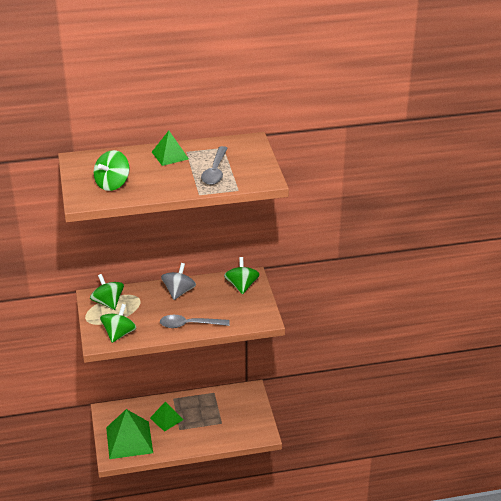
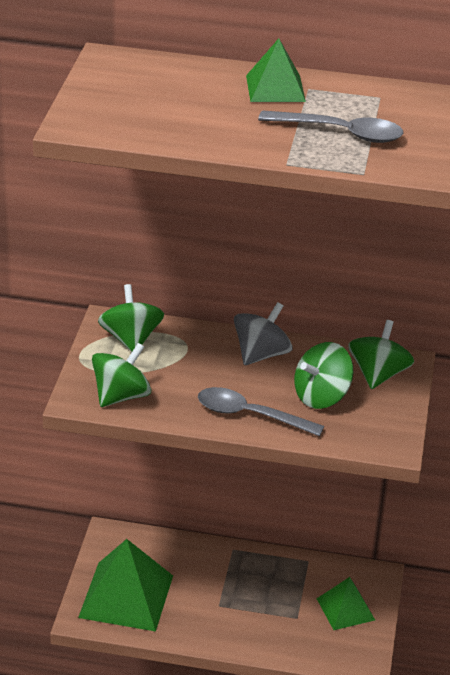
camera: 20 degrees right, 0 degrees up
green spinning top [94,150,130,191] -> green spinning top moved to [294,342,353,409]
green pyramid [150,401,184,432] -> green pyramid moved to [317,577,375,630]
grey spoon [201,146,228,185] -> grey spoon turned 105 degrees counterclockwise [258,110,403,143]

